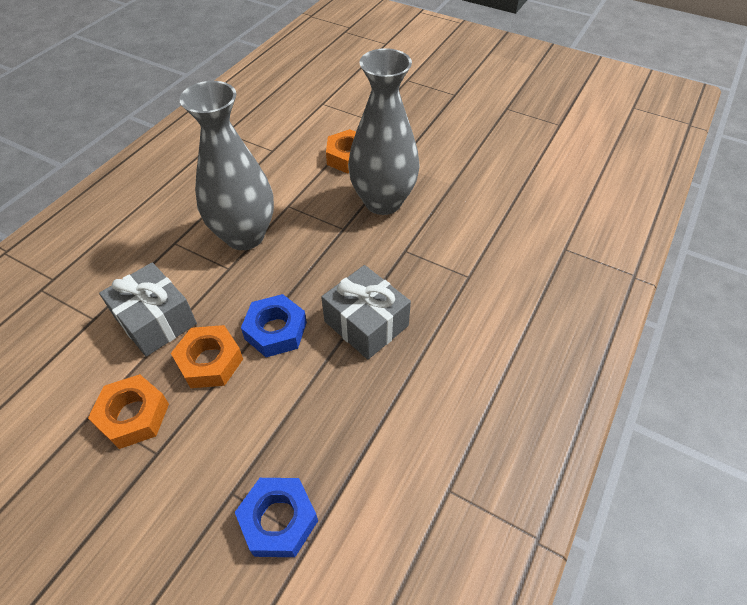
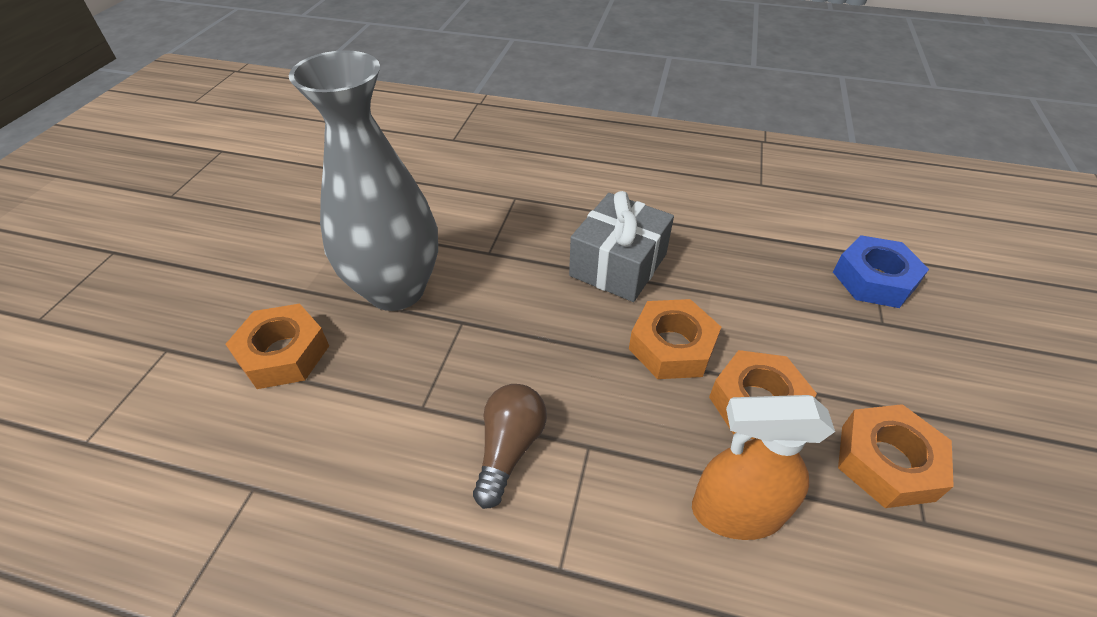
camera: 105 degrees left, 5 degrees down
grey gift [99,262,197,357] -> orange spray bottle [692,395,835,540]
grey vase [179,81,274,250] -> brown light bulb [473,384,547,509]
blue nut [241,294,307,357] -> orange nut [629,299,721,379]

